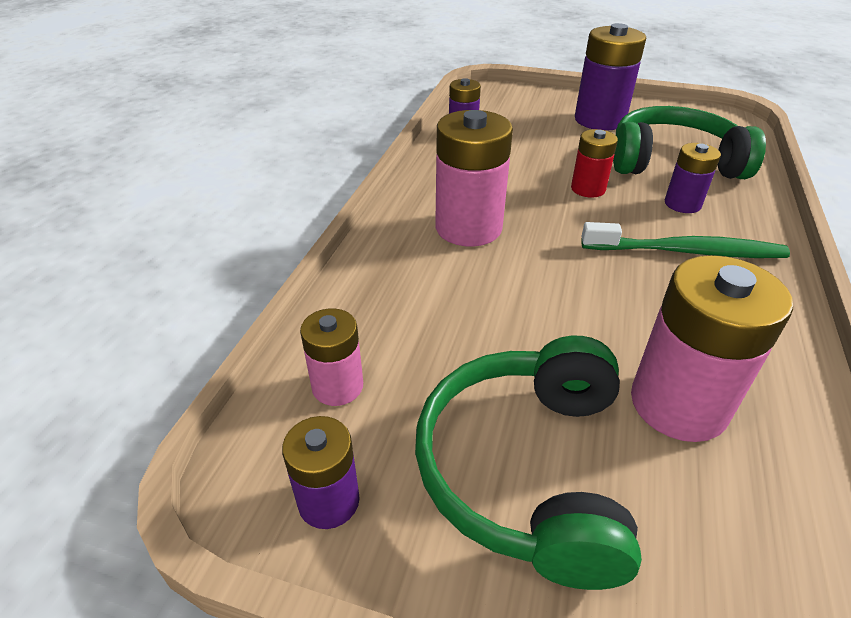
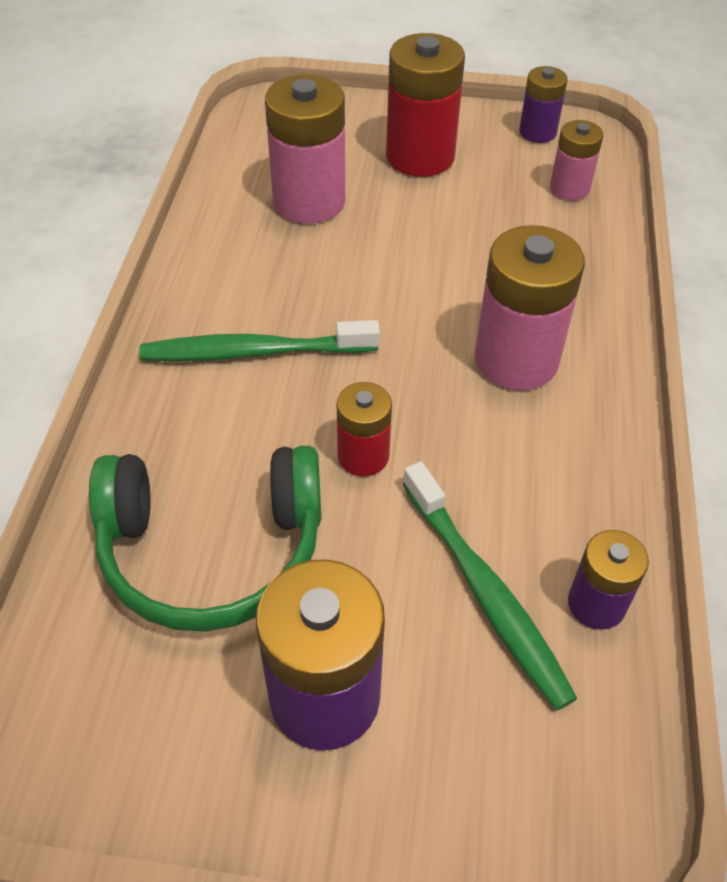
camera: 170 degrees right, 10 degrees up
green headphones [415,336,642,590] -> red battery [386,33,465,177]
purple battery [665,143,721,213] -> none
none -> green toothbrush [403,462,577,710]

